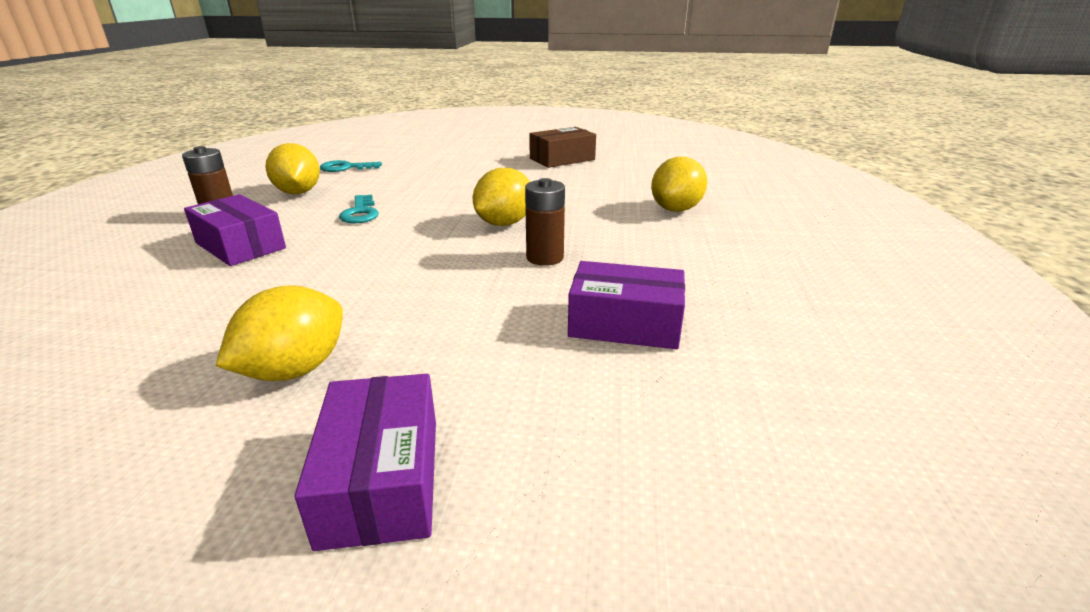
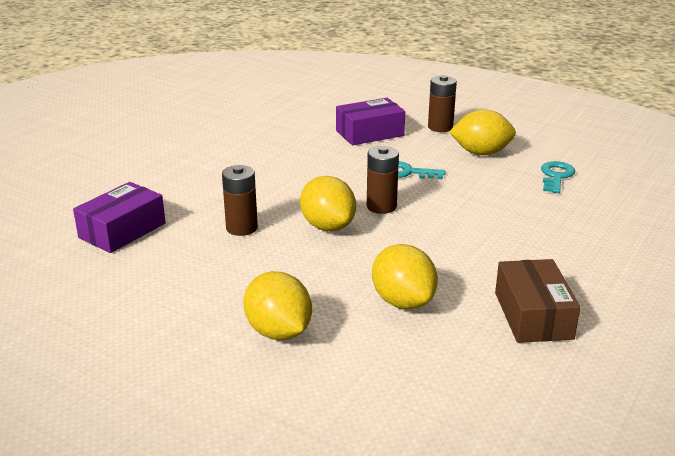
camera: 115 degrees right, 0 degrees up
yellow lemon [216,285,343,381] -> yellow lemon moved to [372,244,438,309]
purple box [295,374,436,551] -> none
none -> brown battery [367,146,399,214]

